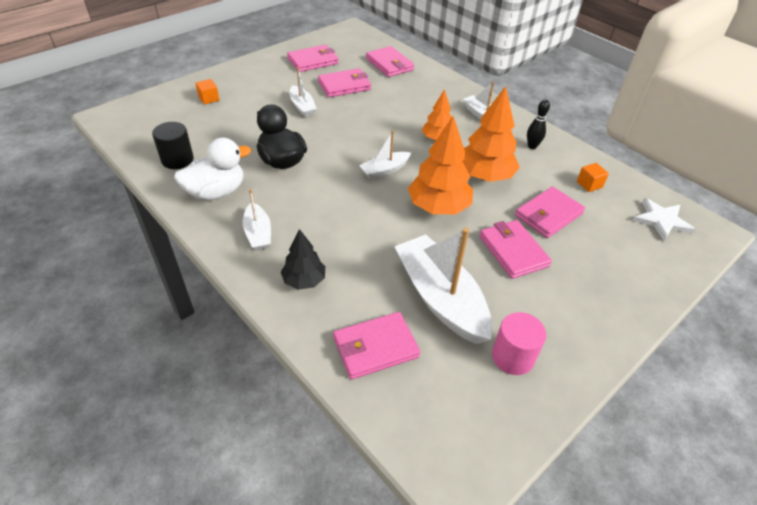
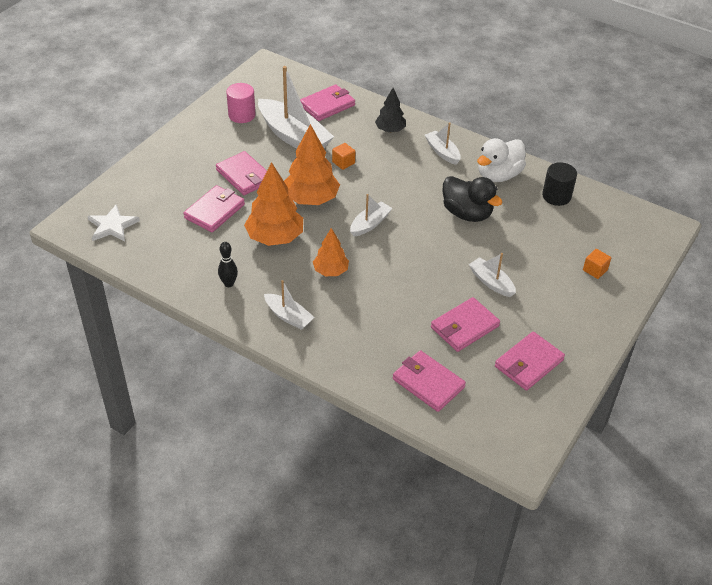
camera: 165 degrees right, 0 degrees up
orange cube [577,163,609,192] -> orange cube moved to [332,143,355,170]

